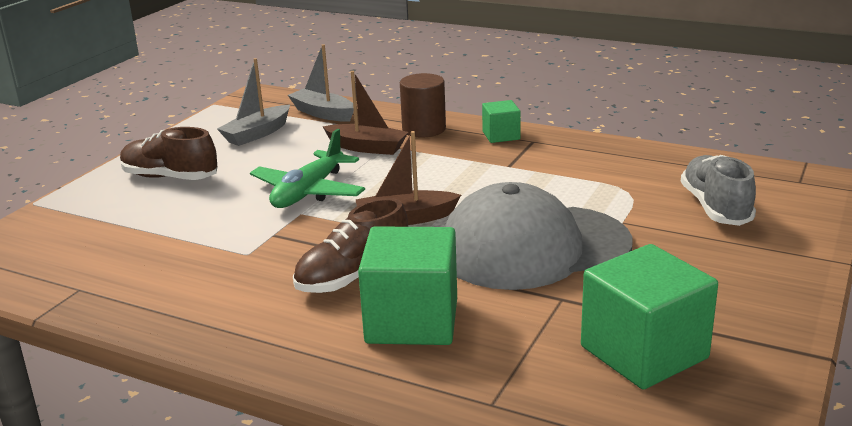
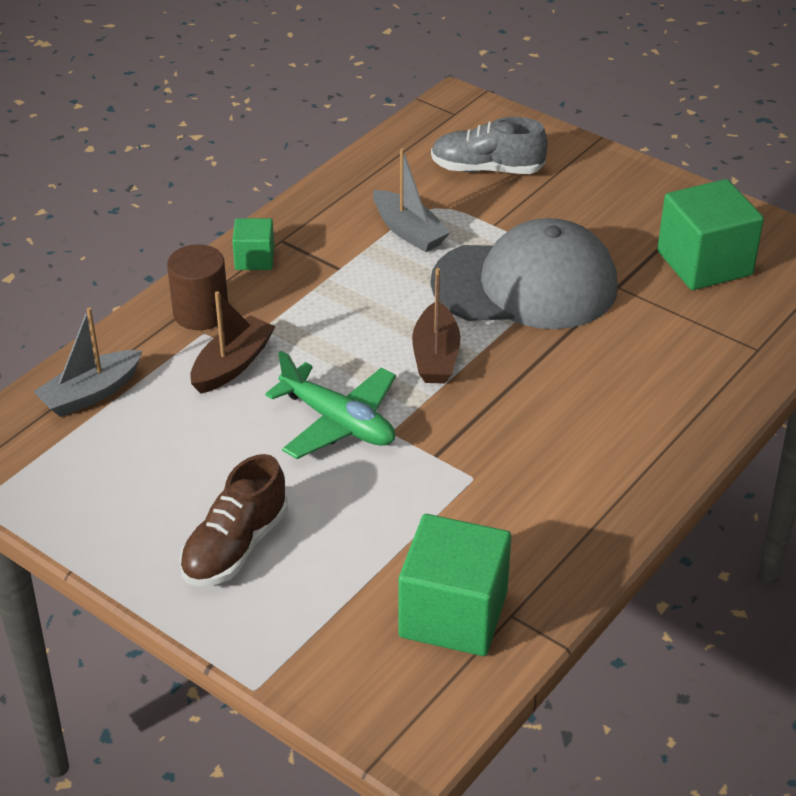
camera: 80 degrees left, 15 degrees up
grey boat [217,58,290,146] -> grey boat moved to [373,148,451,252]
brown shoe [293,198,408,293] -> none
green cube [358,226,457,345] -> green cube moved to [399,514,511,656]
grey cap [444,182,632,290] -> grey cap turned 90 degrees counterclockwise [431,218,618,329]

